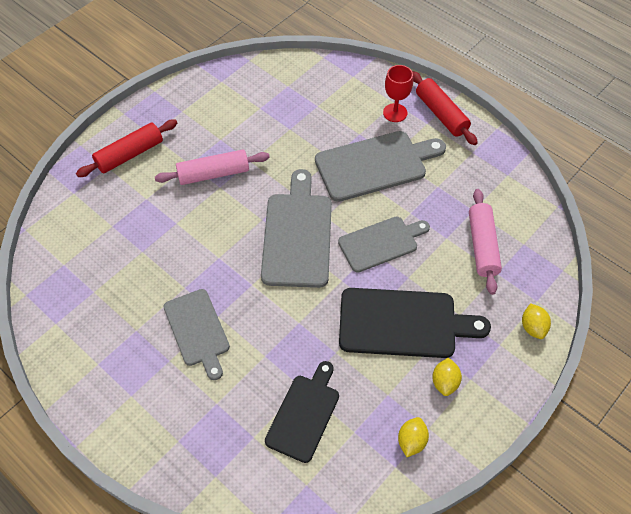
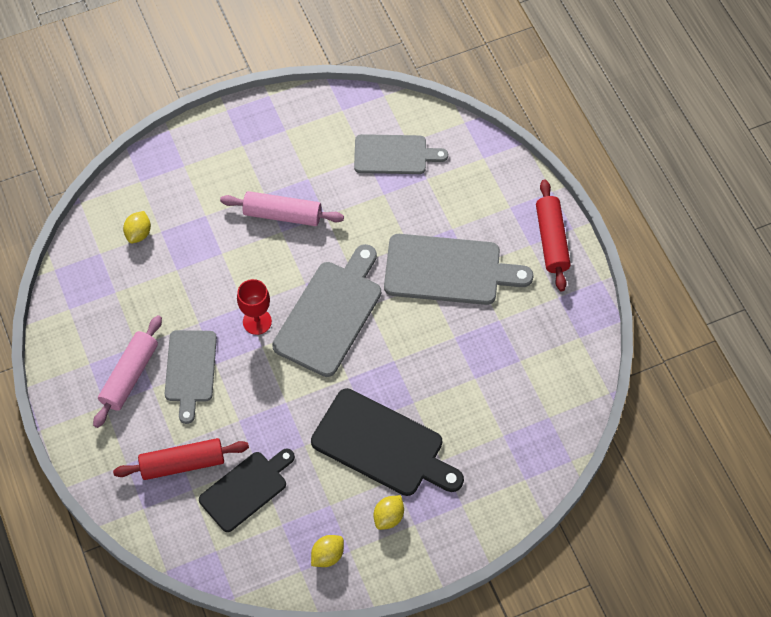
camera: 25 degrees right, 5 degrees up
red rolling pin [76,120,177,177] -> red rolling pin moved to [113,438,249,480]
grey cutting board [338,216,430,273] -> grey cutting board moved to [354,134,448,174]
red goblet [383,65,413,122] -> red goblet moved to [237,279,272,335]
pink rolling pin [469,189,502,295] -> pink rolling pin moved to [93,315,162,428]
yellow lemon [522,303,551,339] -> yellow lemon moved to [123,211,151,243]

